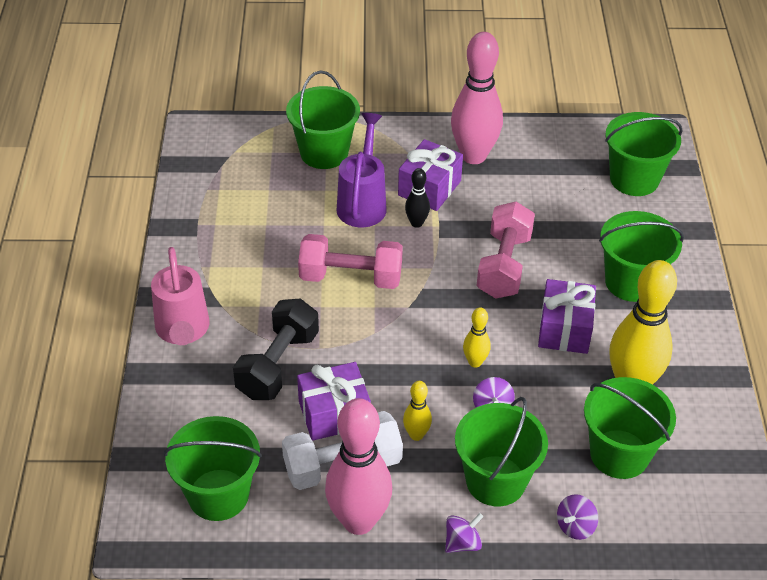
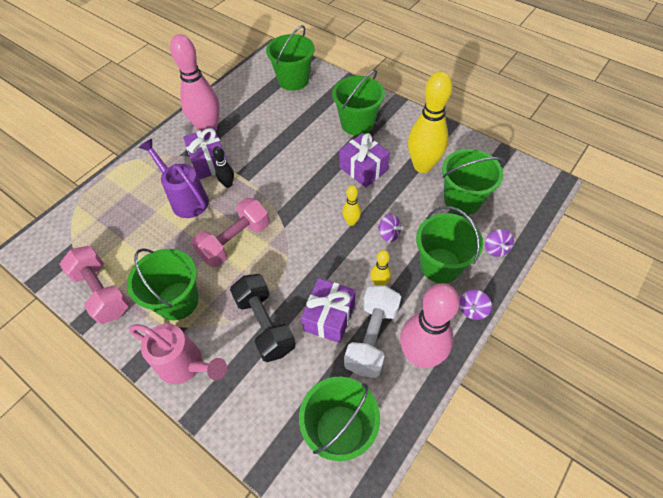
camera: 50 degrees left, 10 degrees up
green bucket [286,71,360,169] -> green bucket moved to [127,248,199,320]
purple spinning top [445,513,483,553] -> purple spinning top turned 150 degrees counterclockwise [459,290,492,320]
pink dumbbell [477,202,535,298] -> pink dumbbell moved to [60,246,130,324]

